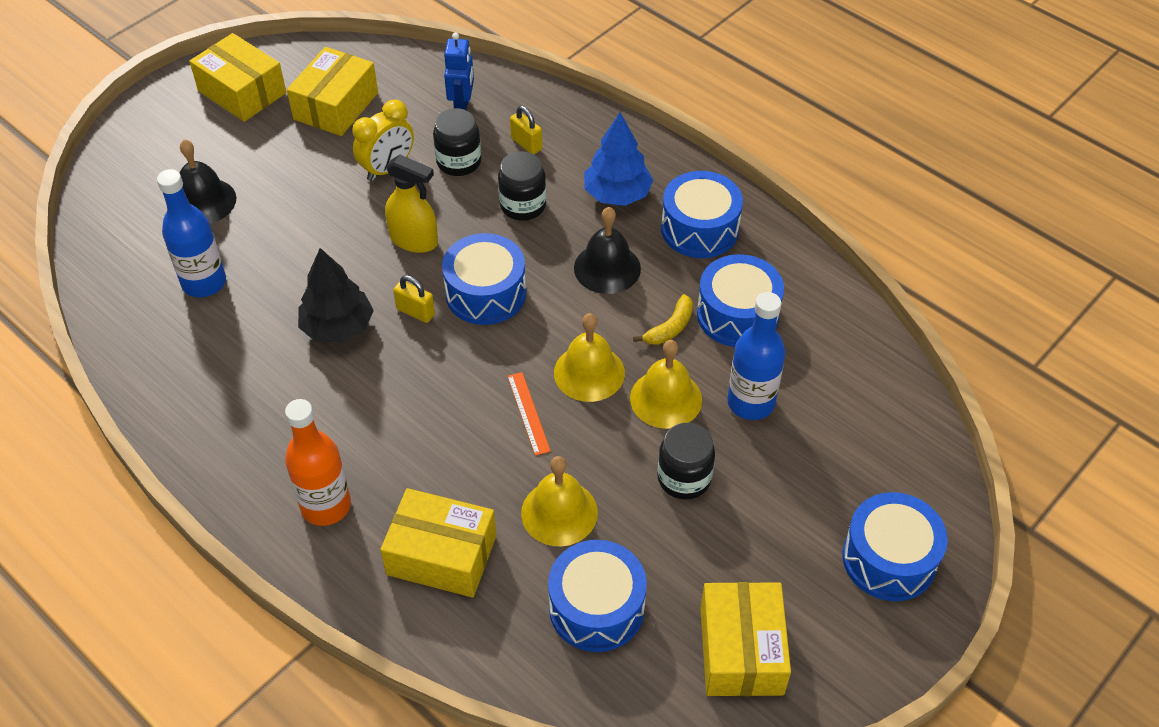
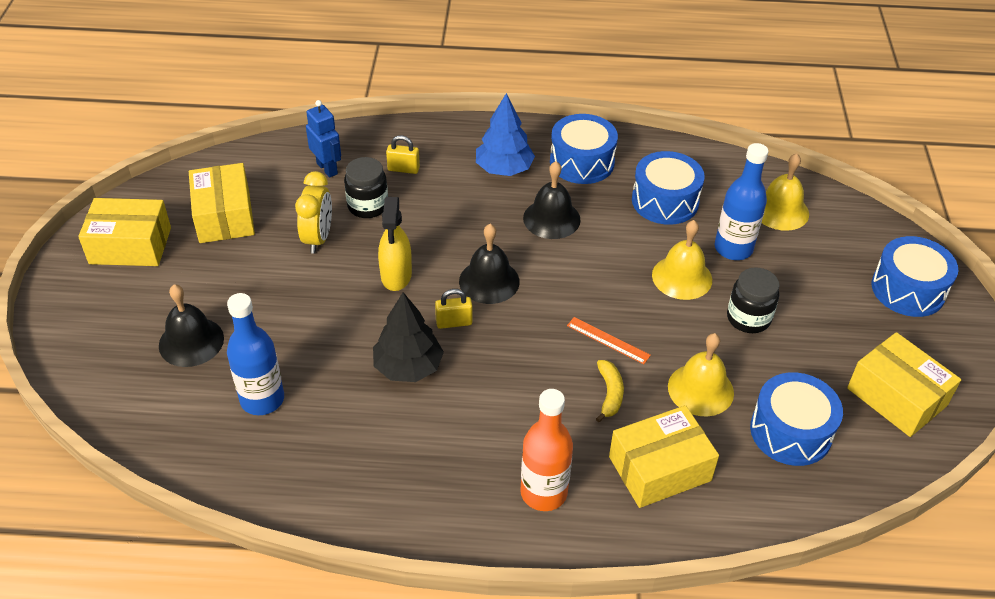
camera: 40 degrees left, 5 degrees down
yellow spray bottle [385,155,438,253] -> yellow spray bottle turned 105 degrees clockwise [378,197,412,291]
blue drum [442,233,526,325] -> black bell [459,224,520,304]
black jar [498,151,546,221] -> none
yellow bell [554,313,625,402] -> yellow bell moved to [762,153,809,231]
yellow banana [633,294,693,345] -> yellow banana moved to [596,360,624,422]

